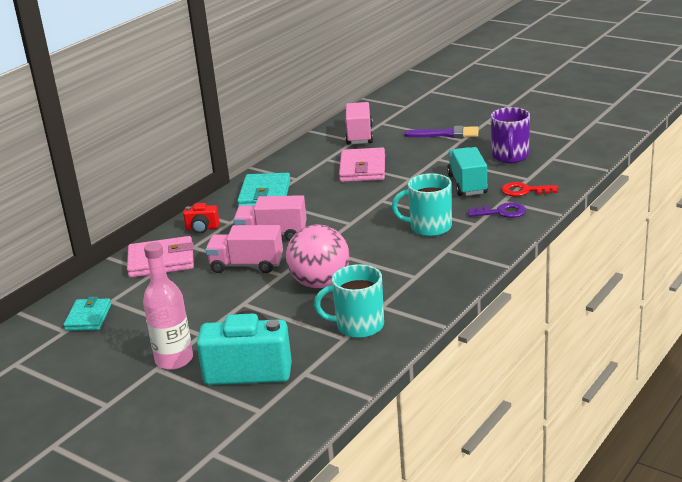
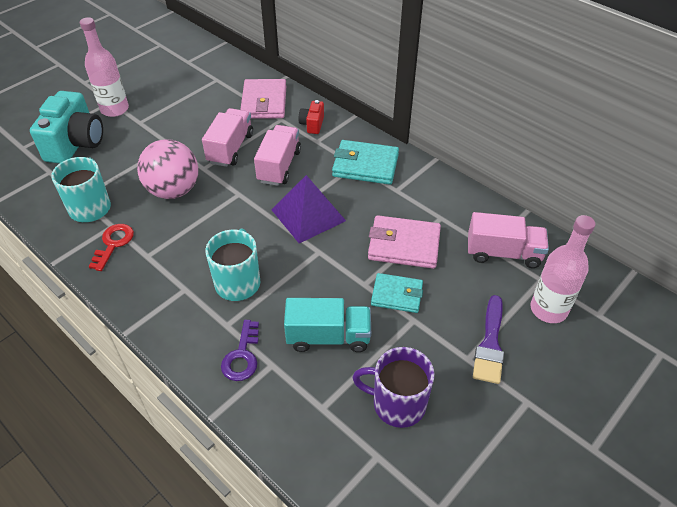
camera: 95 degrees right, 20 degrees up
turquoise wallet [63,297,111,331] -> turquoise wallet moved to [371,273,423,313]
red key [501,182,558,197] -> red key moved to [89,224,134,271]
none -> purple pyramid [271,175,346,243]
none -> pink bottle [530,215,595,323]

